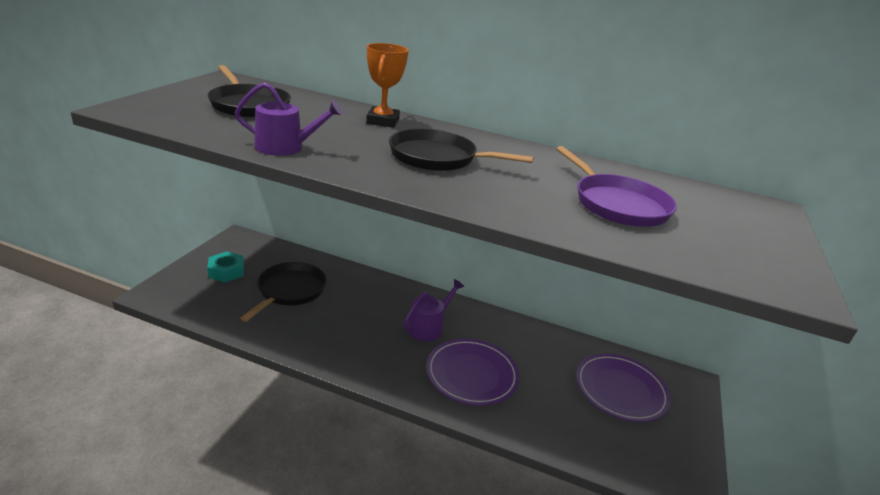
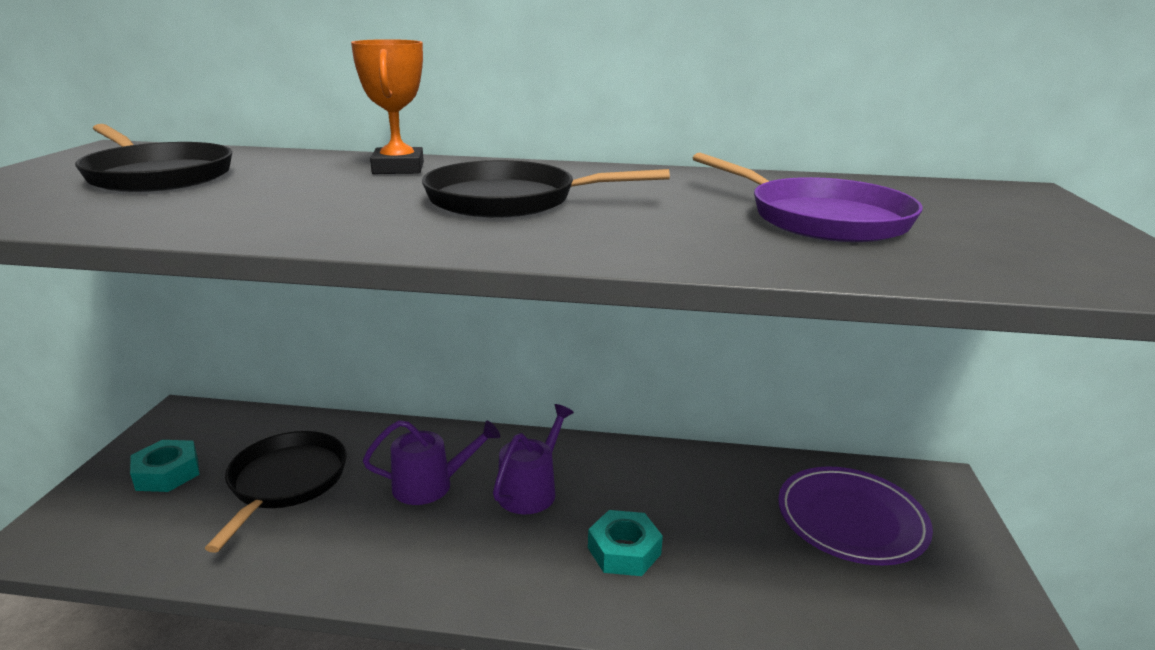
camera: 10 degrees left, 5 degrees down
purple watering can [234,82,343,156] -> purple watering can moved to [363,420,500,505]
purple plate [426,339,520,406] -> turquoise nut [588,510,663,576]

